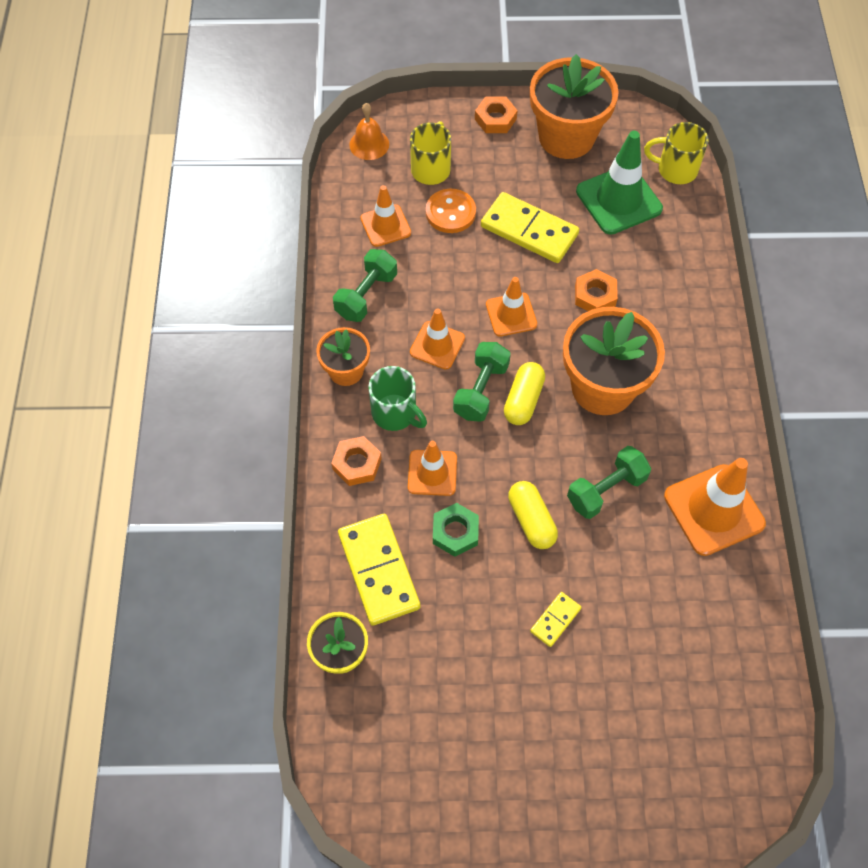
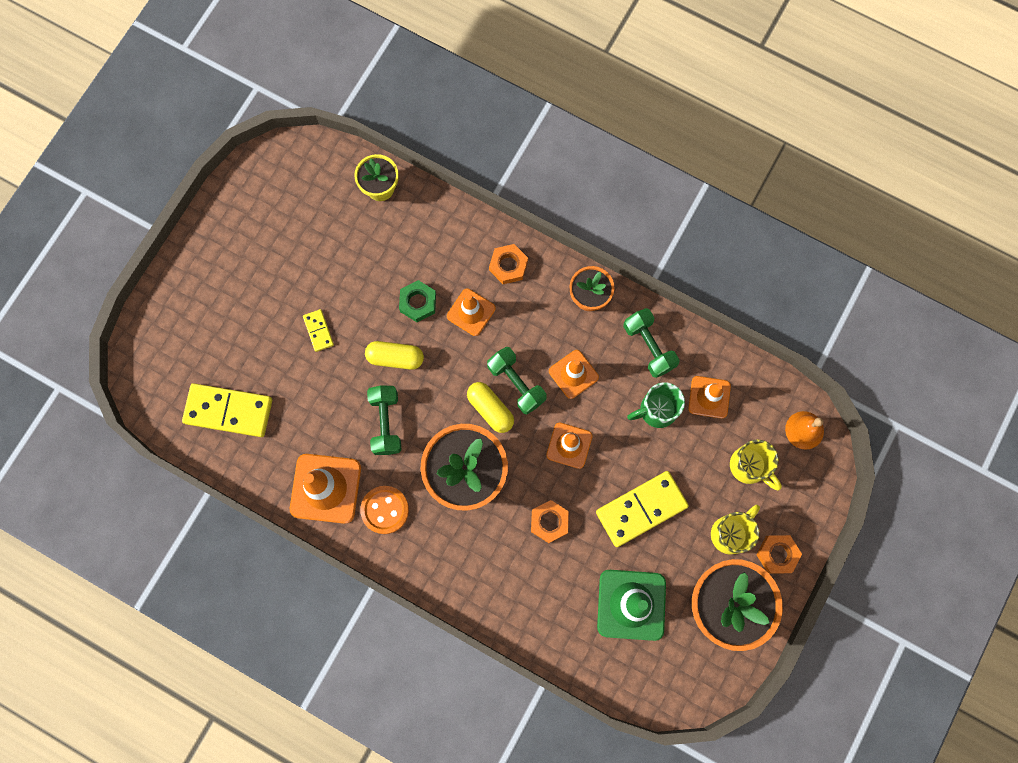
camera: 120 degrees right, 15 degrees up
yellow domino [338,514,420,626] -> yellow domino moved to [182,383,272,437]
green mug [369,366,427,431] -> green mug moved to [627,382,685,428]
orange button [426,189,476,233] -> orange button moved to [360,486,409,534]
yellow mug [644,122,708,184] -> yellow mug moved to [711,505,760,555]

